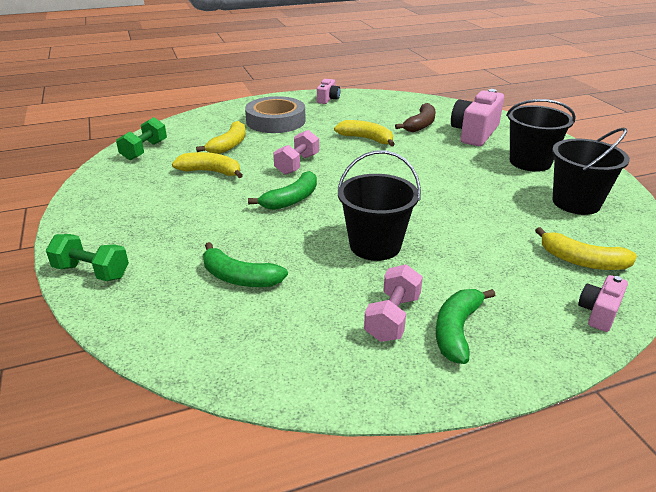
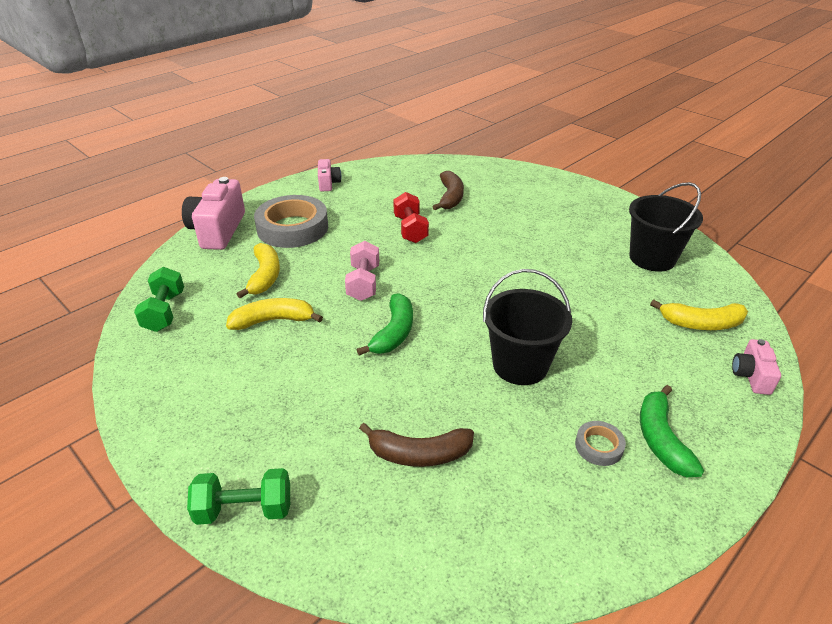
camera: 25 degrees left, 5 degrees up
green banana [203,242,288,287] -> brown banana [359,423,474,467]
yellow banana [334,120,395,147] -> red dumbbell [393,192,429,243]
pink dumbbell [364,264,423,342] -> grey tape [575,421,626,466]
pink camera [451,89,504,146] -> pink camera moved to [182,177,245,250]
black bucket [506,99,576,172] -> none

